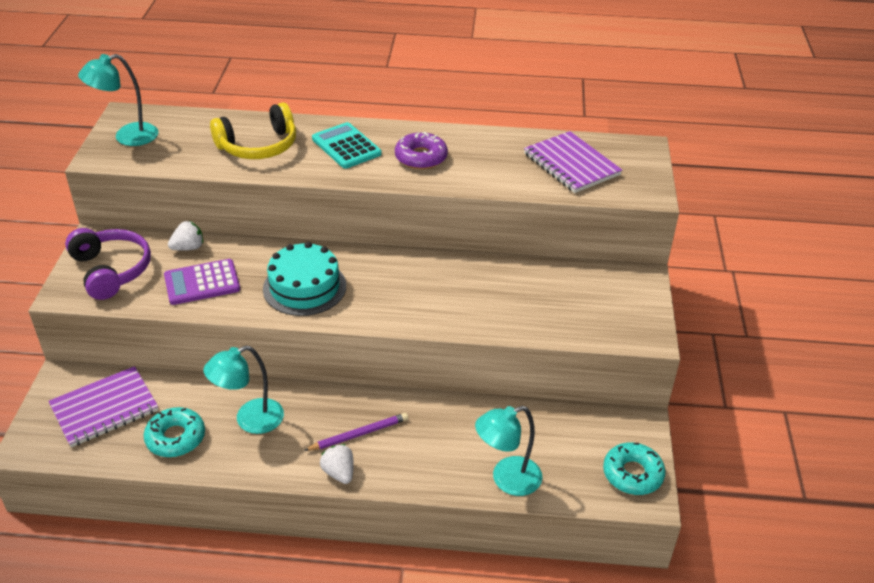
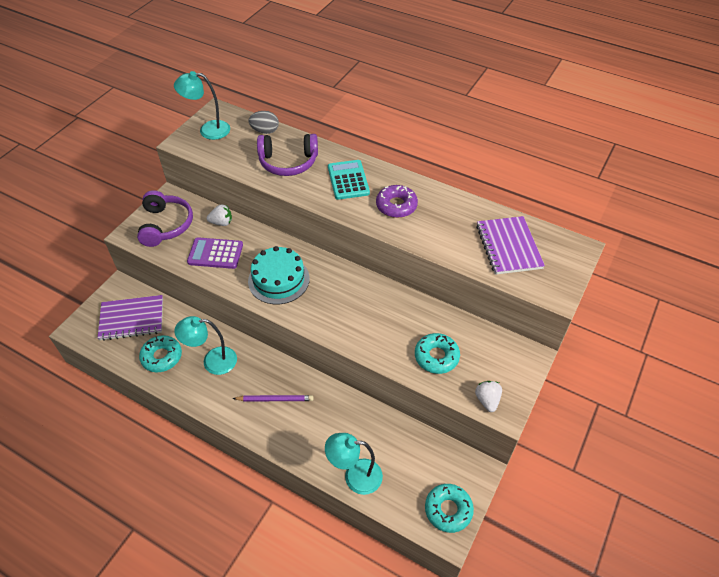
camera: 25 degrees right, 10 degrees up
yellow headphones [210,102,296,159] -> purple headphones [257,134,318,176]
white strawberry [320,444,353,484] -> white strawberry moved to [475,381,502,412]
none -> grey egg [249,111,279,134]
none -> turquoise donut [415,333,460,374]

